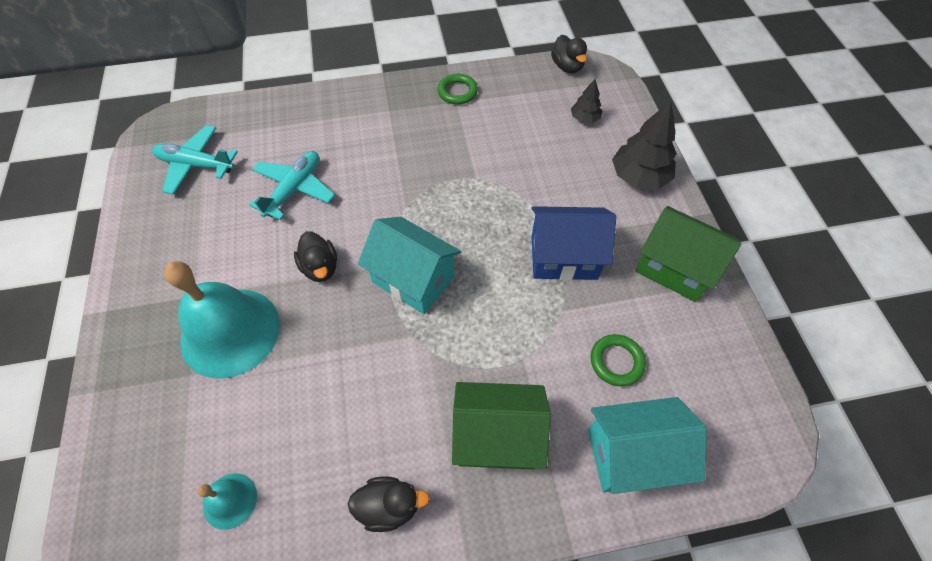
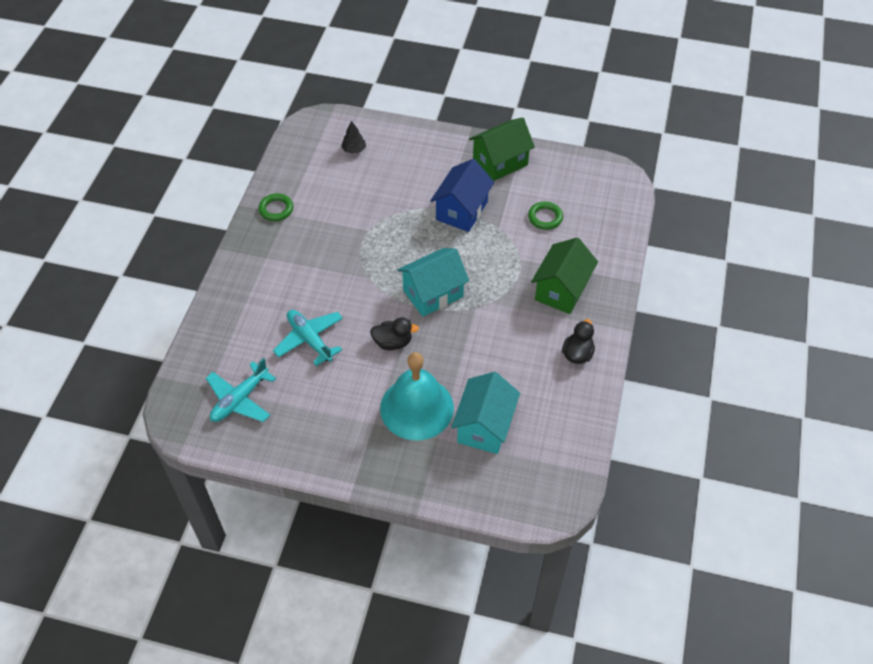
camera: 65 degrees left, 5 degrees down
turquoise bell [198,473,257,530] -> none
black duck [551,35,587,73] -> none
turquoise house [588,397,707,494] -> turquoise house moved to [451,372,520,454]
black tree [612,101,677,189] -> none

